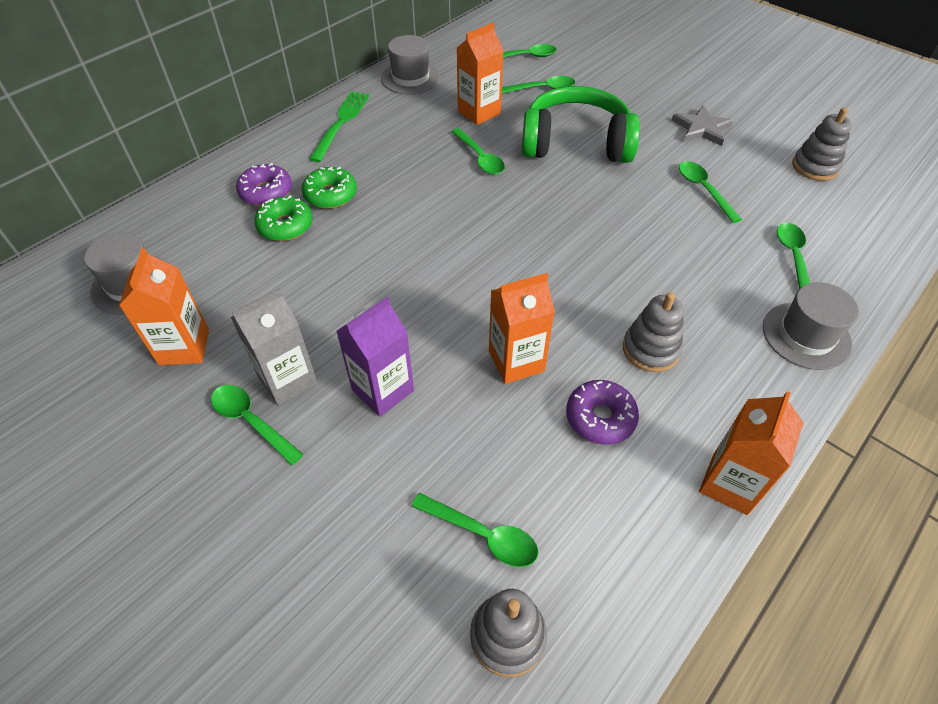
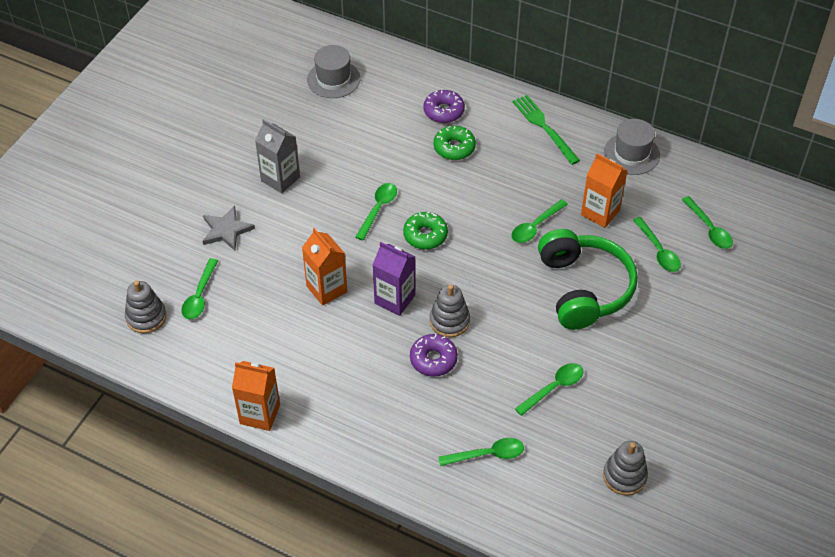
camera: 75 degrees right, 0 degrees up
orange carton [119,248,209,365] -> none
green spoon [211,385,303,465] -> green spoon moved to [356,183,397,240]
green donut [254,195,313,241] -> green donut moved to [403,212,448,250]
green fork [309,91,369,162] -> green fork turned 120 degrees counterclockwise [513,95,580,165]
purple carton [336,297,414,417] -> purple carton moved to [373,242,416,316]
purple donut [566,380,639,445] -> purple donut moved to [410,334,458,377]
grey stacking toy [623,292,684,372] -> grey stacking toy moved to [430,284,470,337]
grey star [672,105,734,146] -> grey star moved to [202,206,255,251]
grey hat [763,282,859,370] -> none

